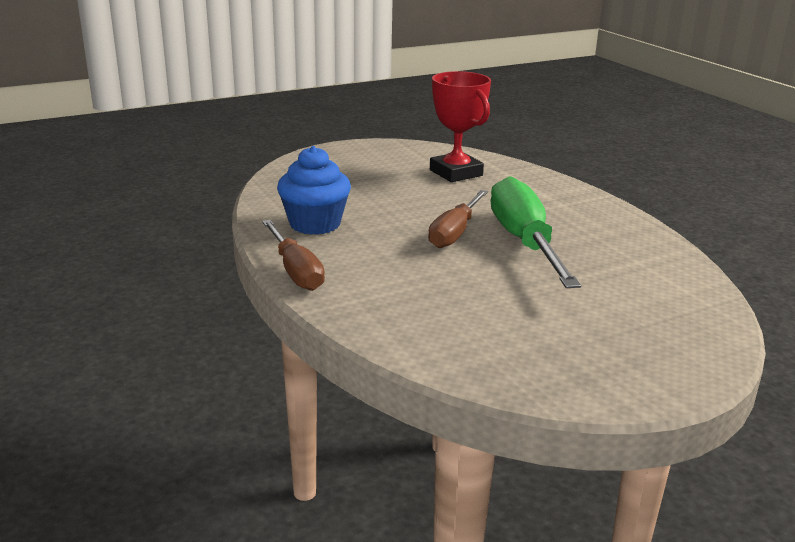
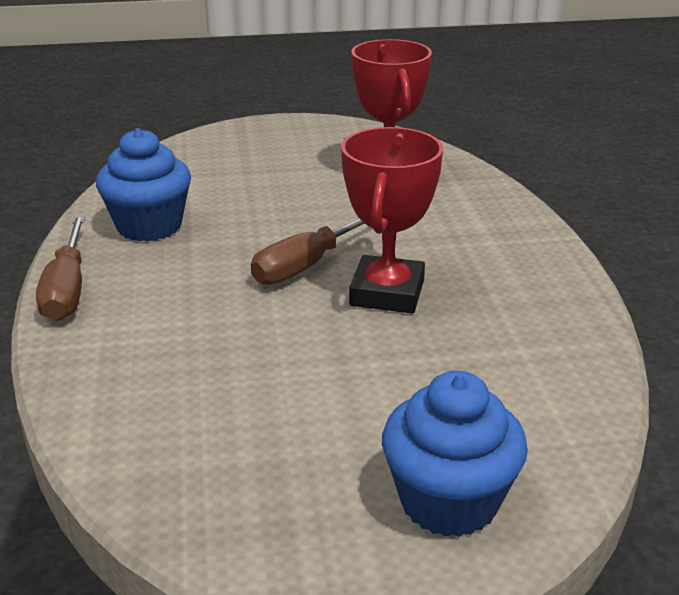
camera: 20 degrees right, 5 degrees up
green screwdriver [491,176,581,288] -> red trophy [341,127,443,313]
none -> blue cupcake [382,371,528,537]

